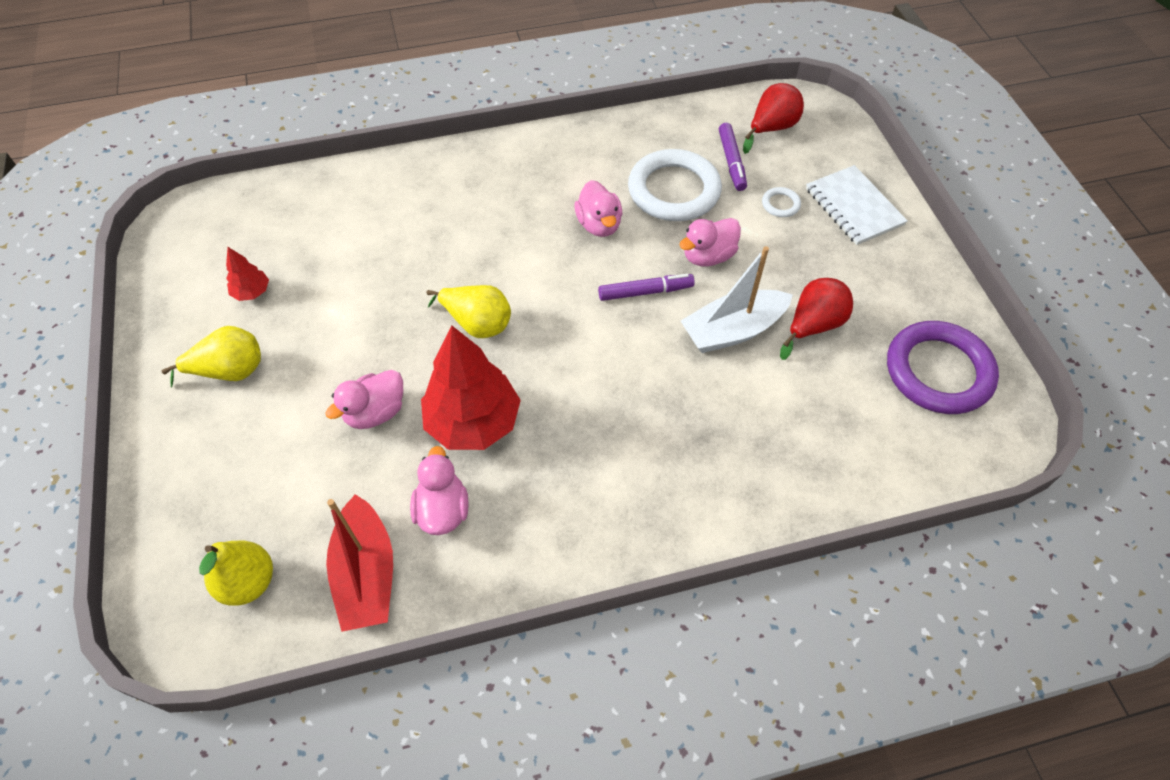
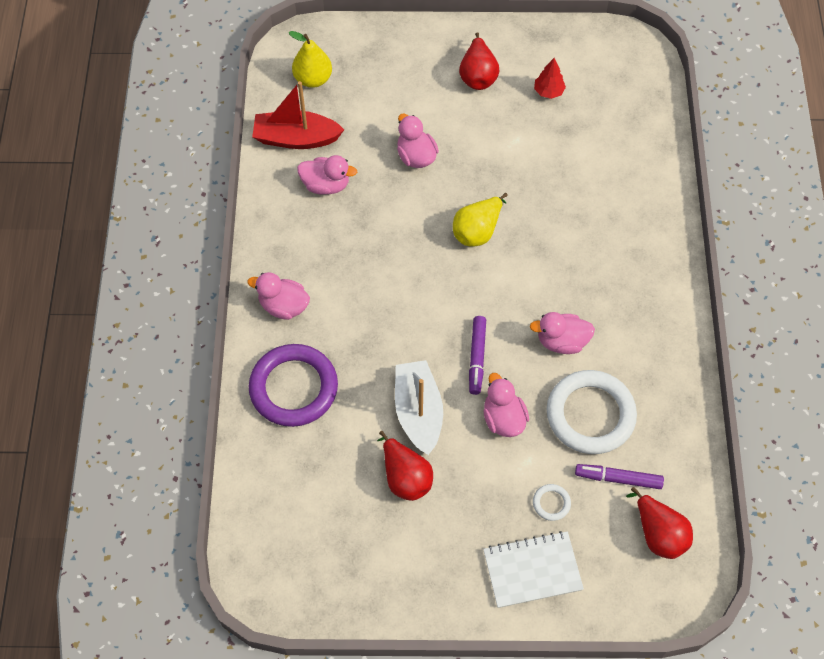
camera: 105 degrees right, 5 degrees up
yellow pear [162,326,261,387] -> red pear [459,32,499,90]
red tree [421,325,521,450] -> none
purple ring [887,321,999,414] -> purple ring moved to [249,344,338,427]
none -> pink duck [247,272,310,320]

